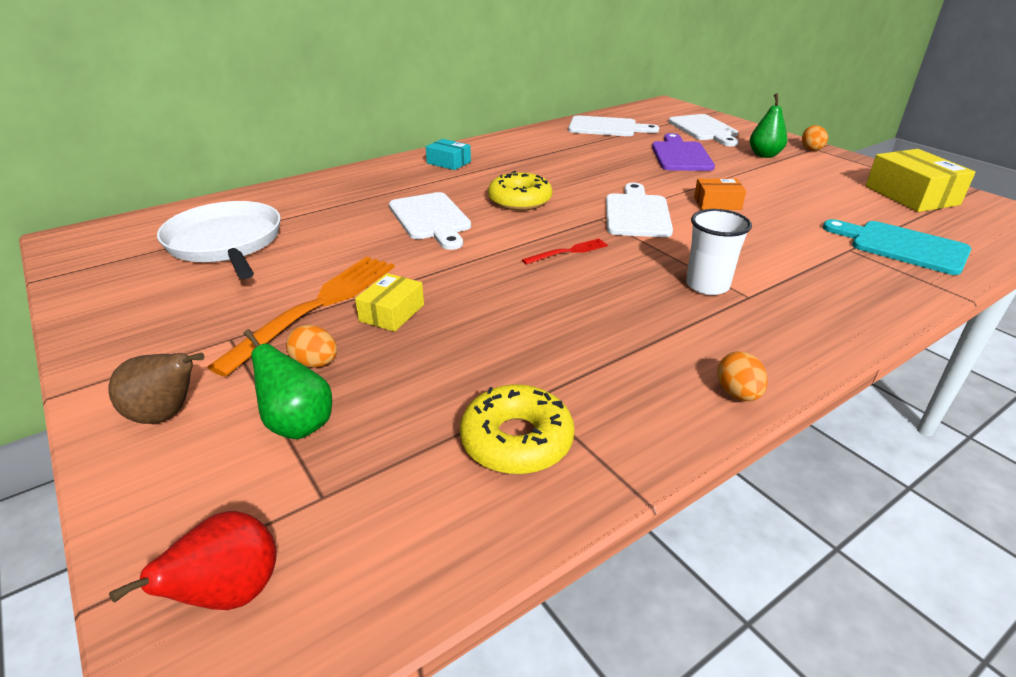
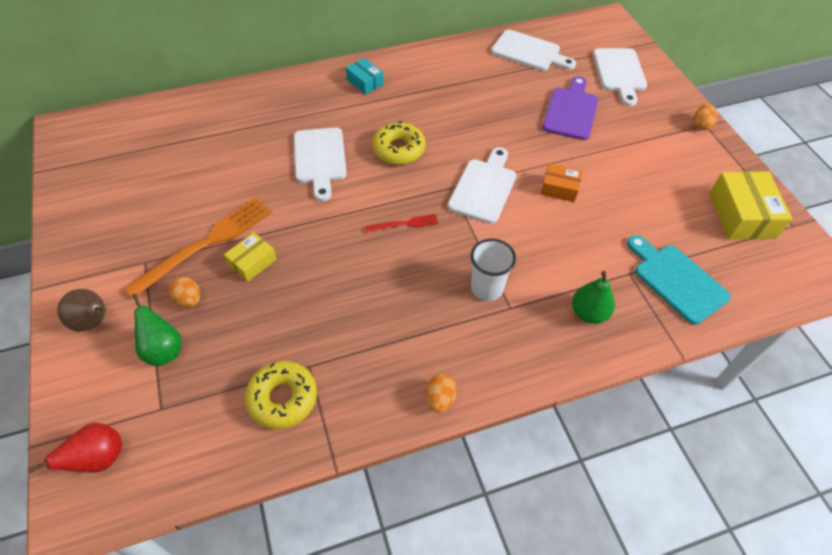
camera: 15 degrees right, 20 degrees up
white pan [157,201,281,279] -> none
green pear [750,93,787,158] -> green pear moved to [572,271,615,324]

